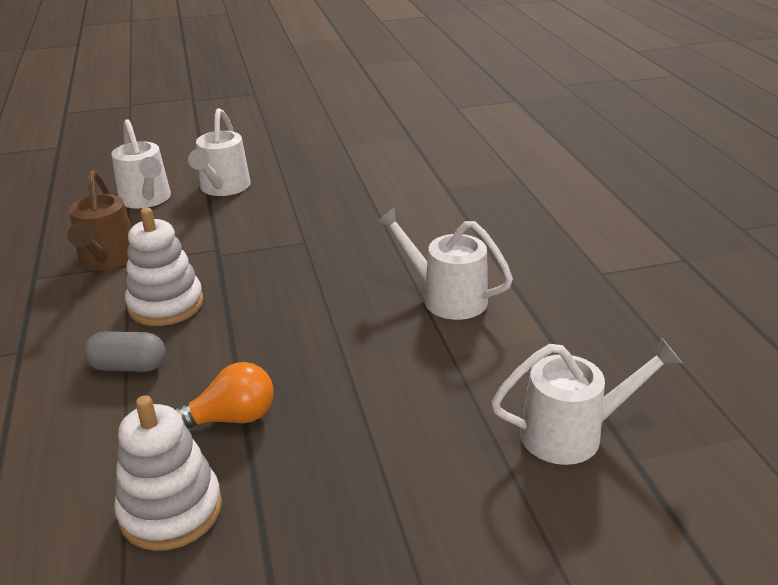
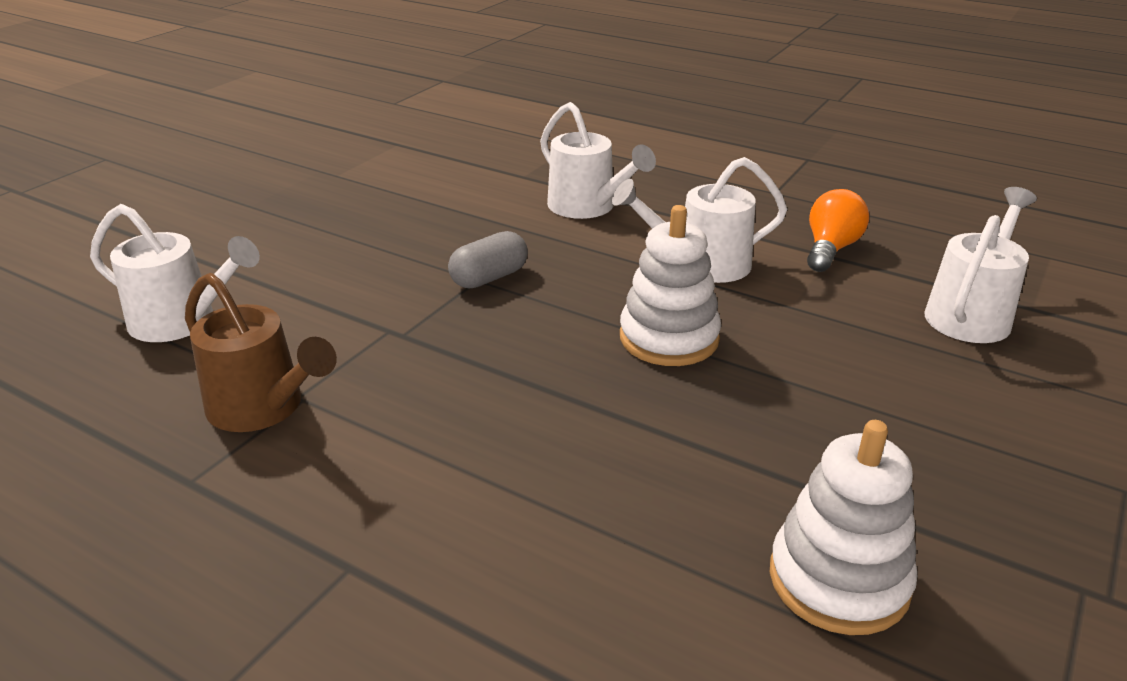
camera: 45 degrees left, 0 degrees up
grey capsule [84,331,166,372] -> grey capsule moved to [448,231,528,288]
white stacking toy [125,208,203,326] -> white stacking toy moved to [620,205,721,366]
orange light bulb [175,362,273,428] -> orange light bulb moved to [807,189,869,272]
white watering can [188,108,251,196] -> white watering can moved to [540,102,656,219]

